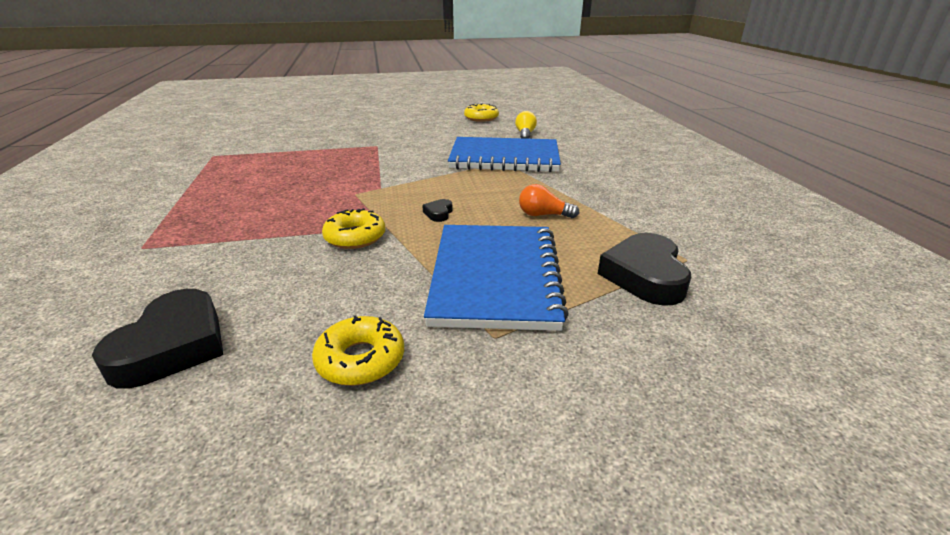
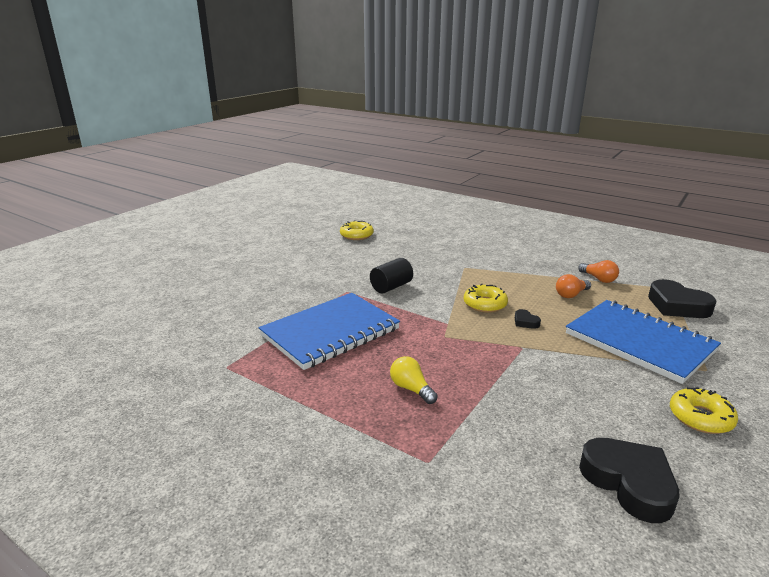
camera: 45 degrees left, 5 degrees down
yellow donut [322,208,385,249] -> yellow donut moved to [464,283,508,313]
blue notebook [448,137,561,172] -> blue notebook moved to [259,293,400,370]
yellow light bulb [515,111,537,139] -> yellow light bulb moved to [390,356,438,404]
none -> black cylinder [370,258,413,293]
none -> orange light bulb [578,260,619,283]

